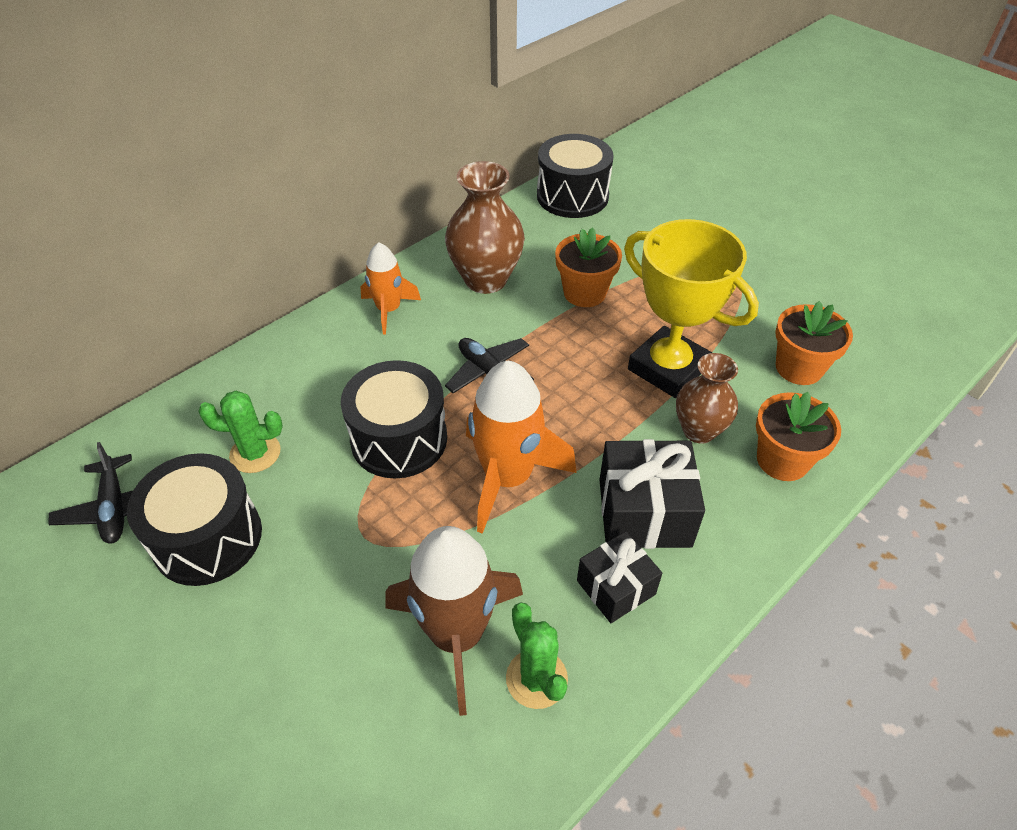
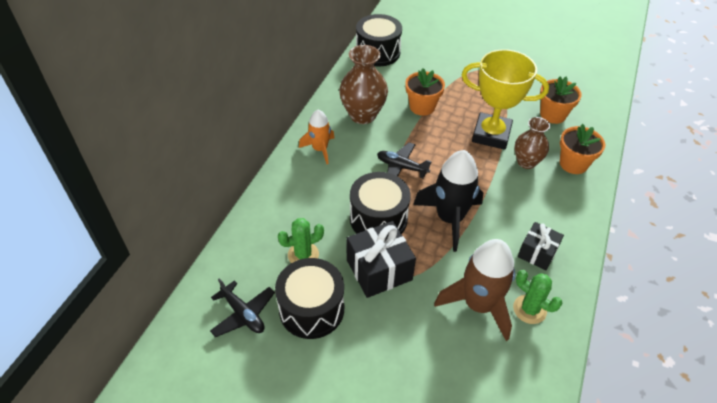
camera: 25 degrees left, 0 degrees up
orange rocket [466,361,577,534] -> black rocket [413,150,484,252]
black gift [599,439,705,549] -> black gift moved to [347,221,416,298]

